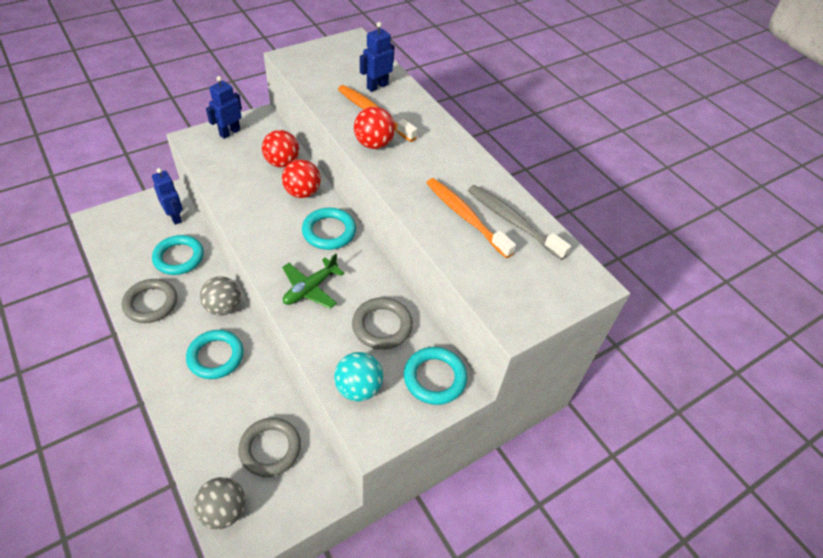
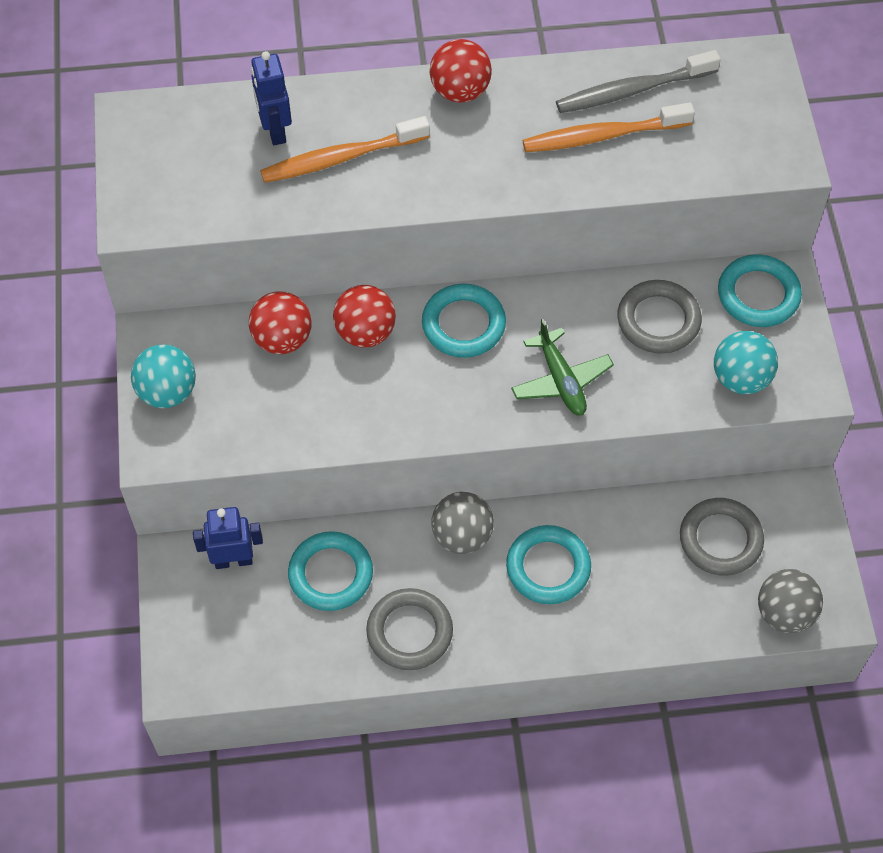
camera: 60 degrees left, 10 degrees up
blue robot [206,76,242,139] -> turquoise ball [131,344,196,408]
red ball [354,107,395,149] -> red ball moved to [430,39,492,103]

